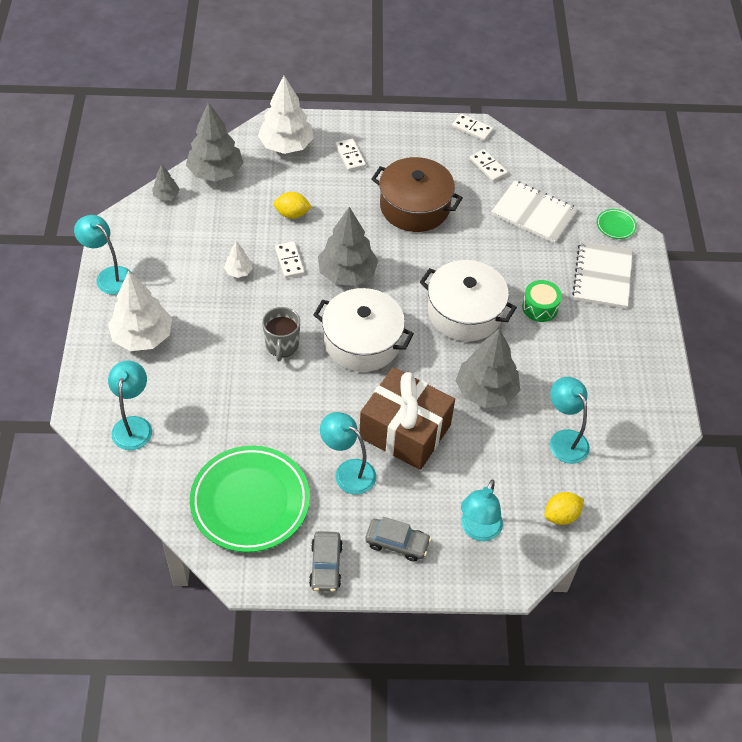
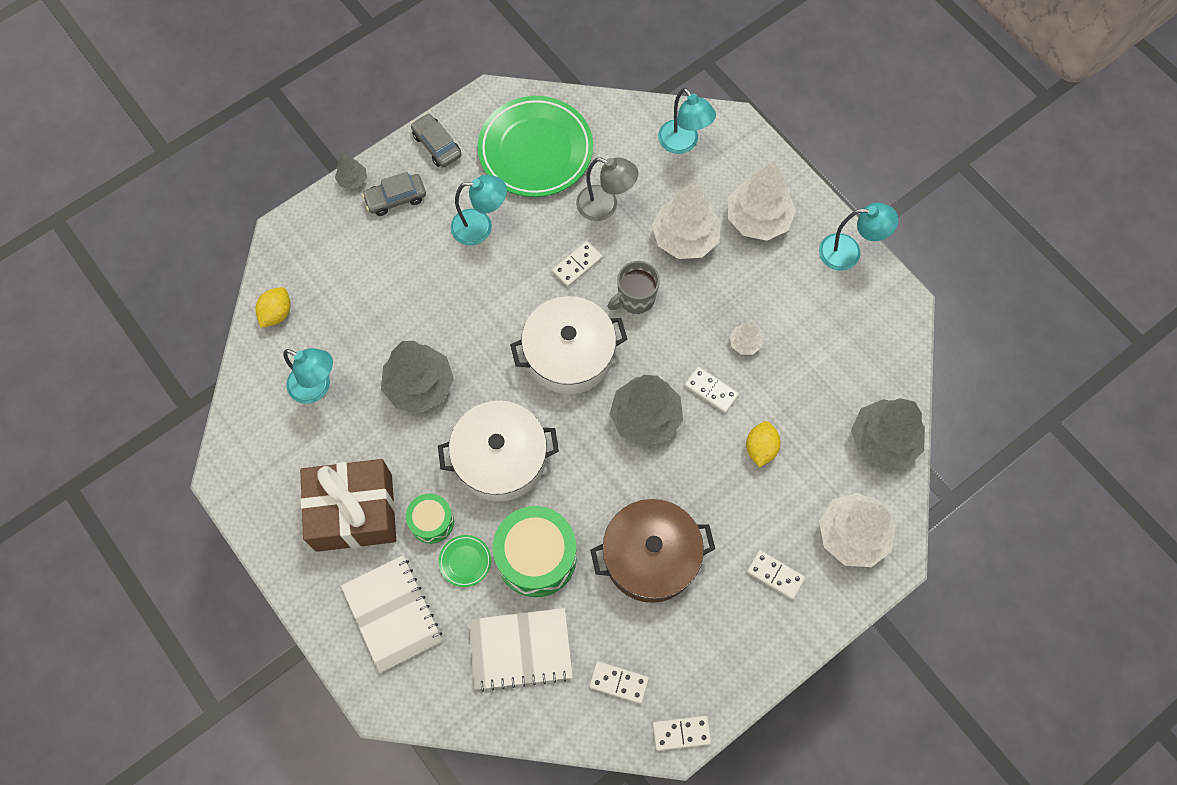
camera: 145 degrees right, 15 degrees up
grey tree [152,164,180,200] -> grey tree moved to [335,152,367,189]
grey mug [262,307,300,361] -> grey mug turned 90 degrees counterclockwise [608,261,660,314]
yellow lemon [274,192,312,219] -> yellow lemon turned 45 degrees counterclockwise [746,421,781,468]
brown gift [359,367,455,470] -> brown gift moved to [300,459,396,552]
turquoise lamp [461,479,503,541] -> none
green plate [597,209,637,239] -> green plate moved to [439,535,491,587]
none -> green drum [493,506,577,597]
none -> white domino [552,241,603,287]
none -> grey lamp [576,157,638,221]
none -> white tree [652,181,721,259]

